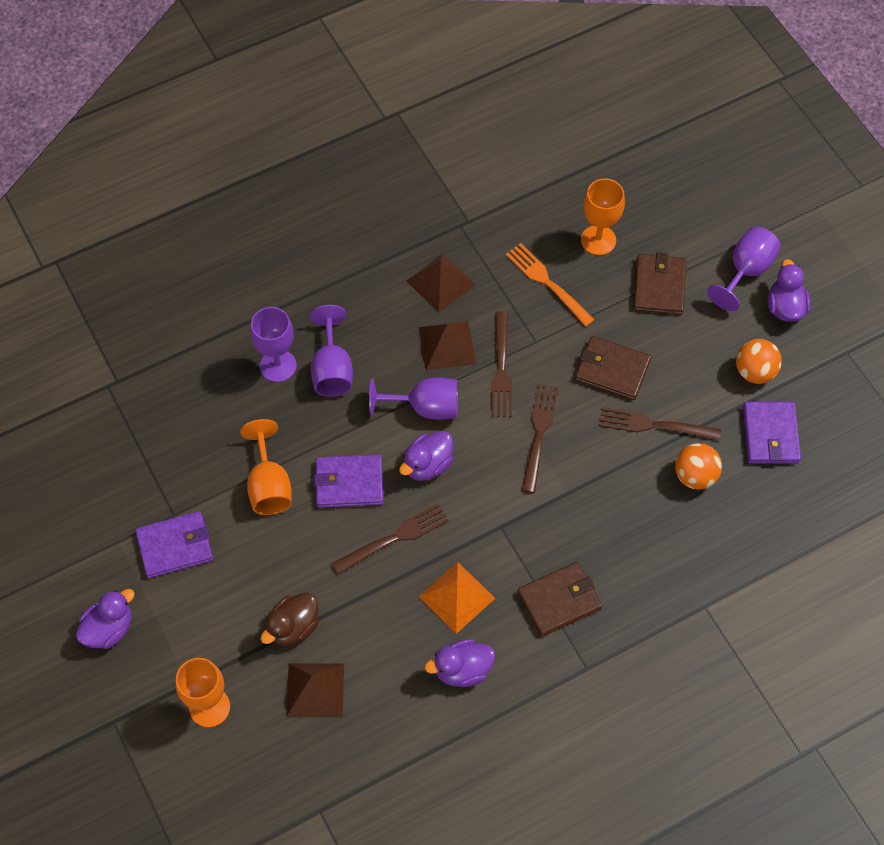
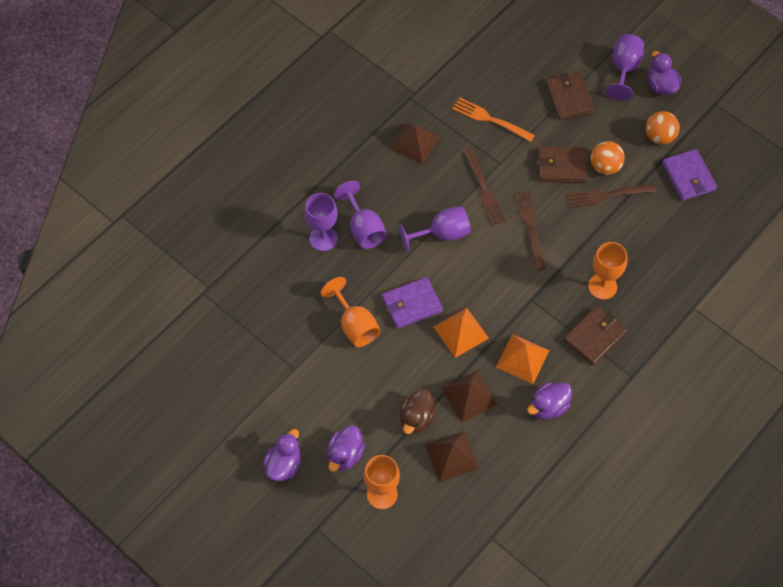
camera: 20 degrees left, 0 degrees up
purple wallet [136,511,213,578] -> none
brown fork [332,503,449,574] -> orange pyramid [433,308,489,358]
purple duck [399,431,453,481] -> purple duck moved to [327,425,365,472]
brown pyramid [419,321,476,371] -> brown pyramid moved to [442,371,497,423]
orange goblet [581,178,625,255] -> orange goblet moved to [588,242,627,300]
orange ball [675,443,722,490] -> orange ball moved to [591,141,625,175]

